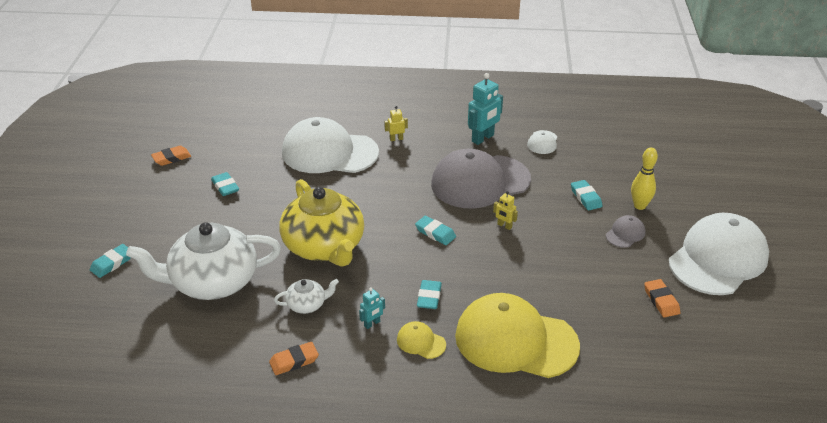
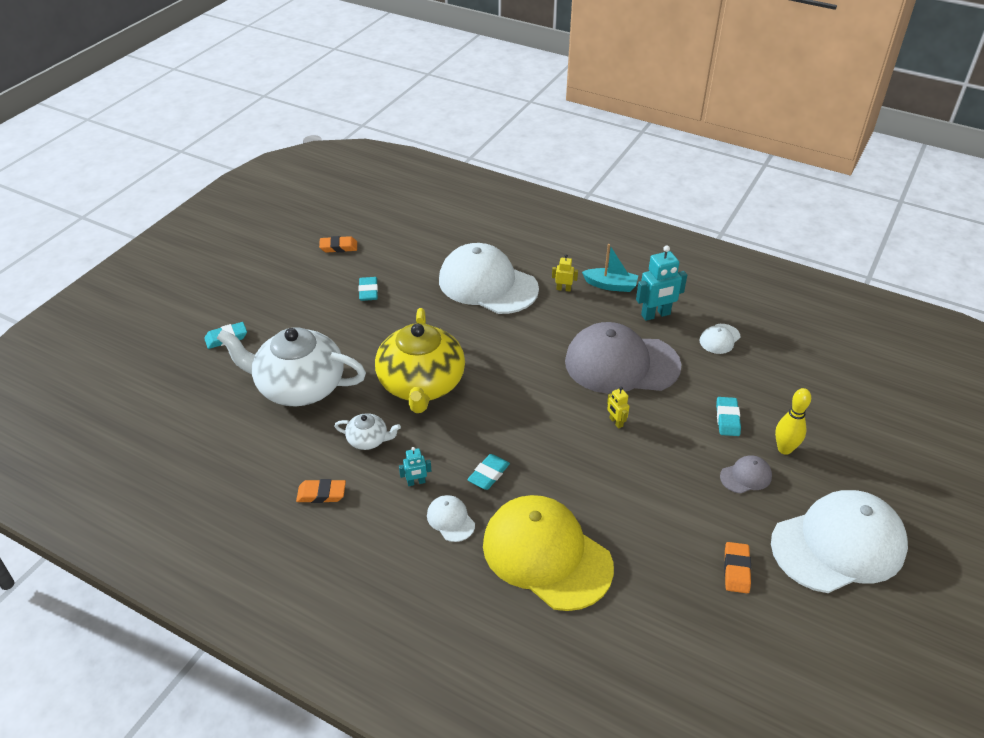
camera: 25 degrees right, 5 degrees up
yellow cap [397,321,446,359] -> white cap [427,495,475,542]
turquoise eraser [415,216,456,245] -> none
none -> turquoise boat [582,244,638,292]

